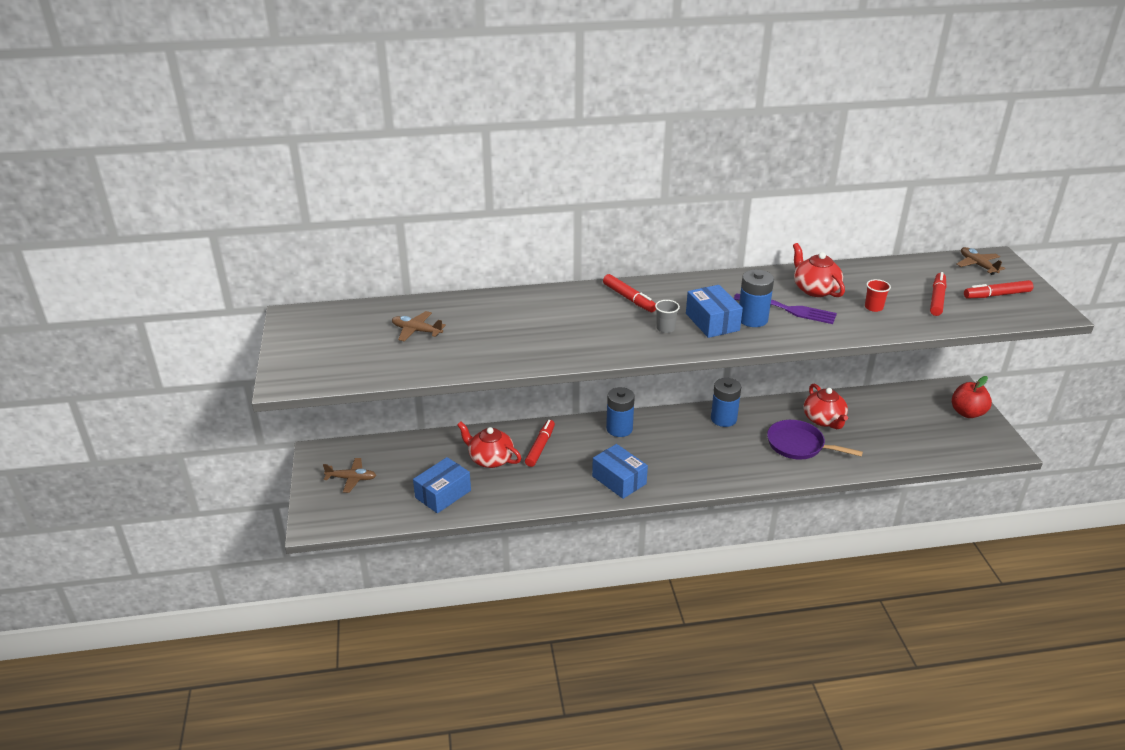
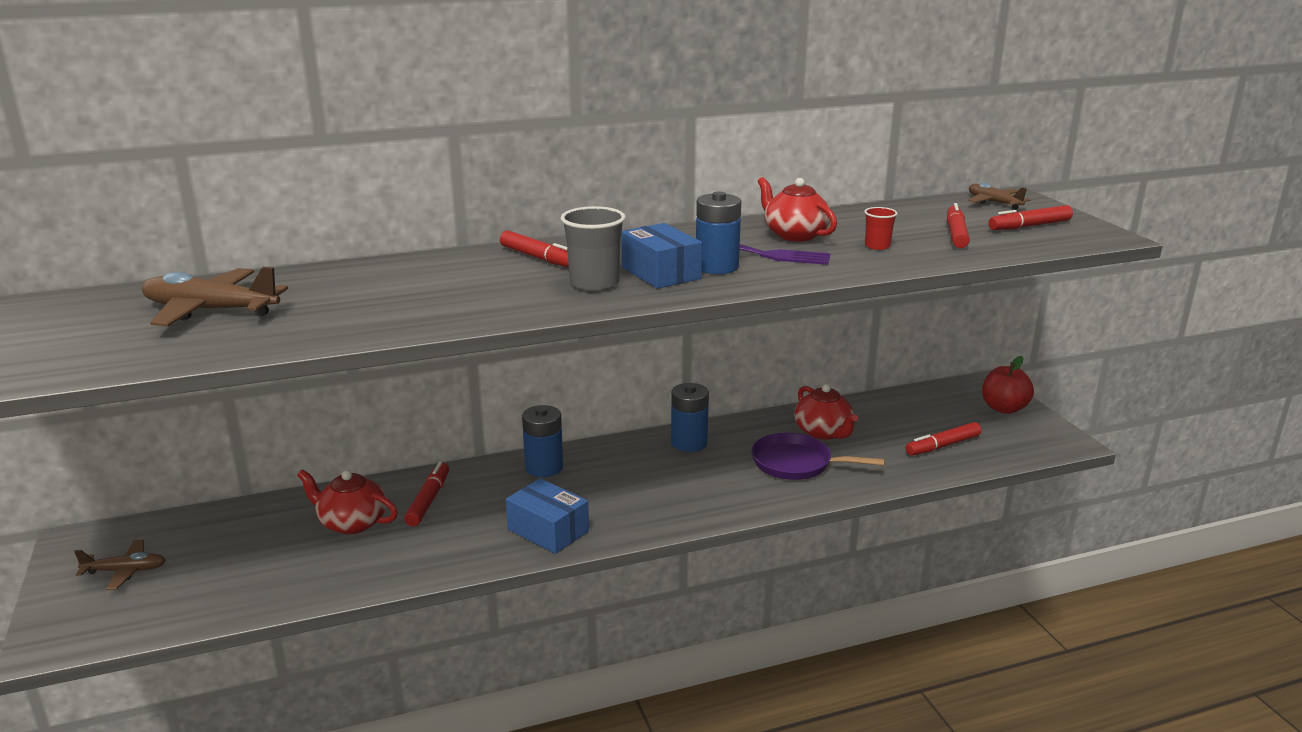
camera: 10 degrees left, 10 degrees down
brown plane [392,311,446,342] -> brown plane [142,267,288,326], size x1.69
blue box [413,457,471,513] -> none
grey cup [655,300,680,333] -> grey cup [560,206,626,291], size x1.79
none -> red marker [906,422,981,456]

